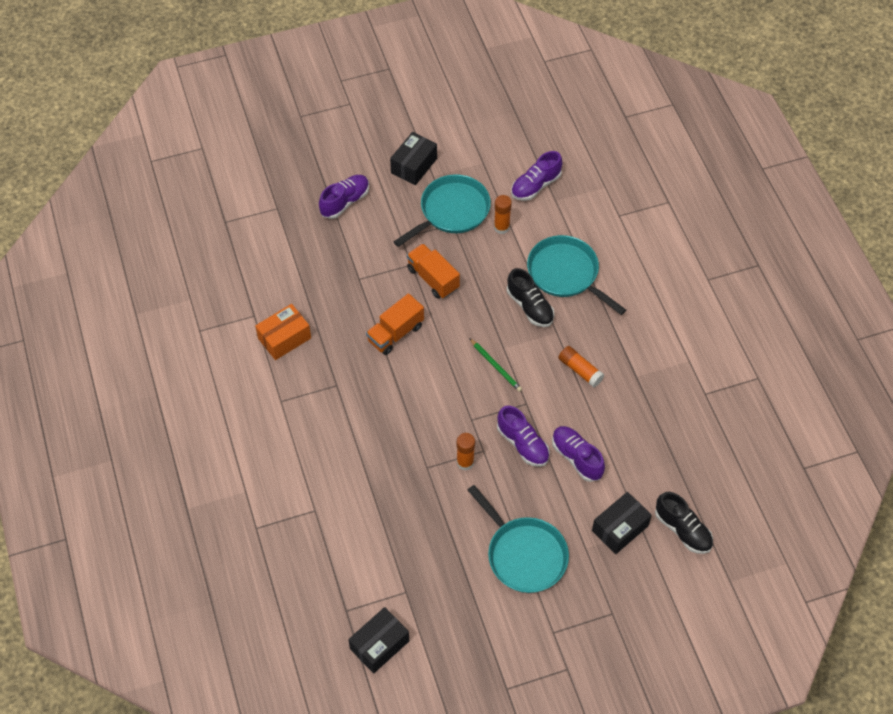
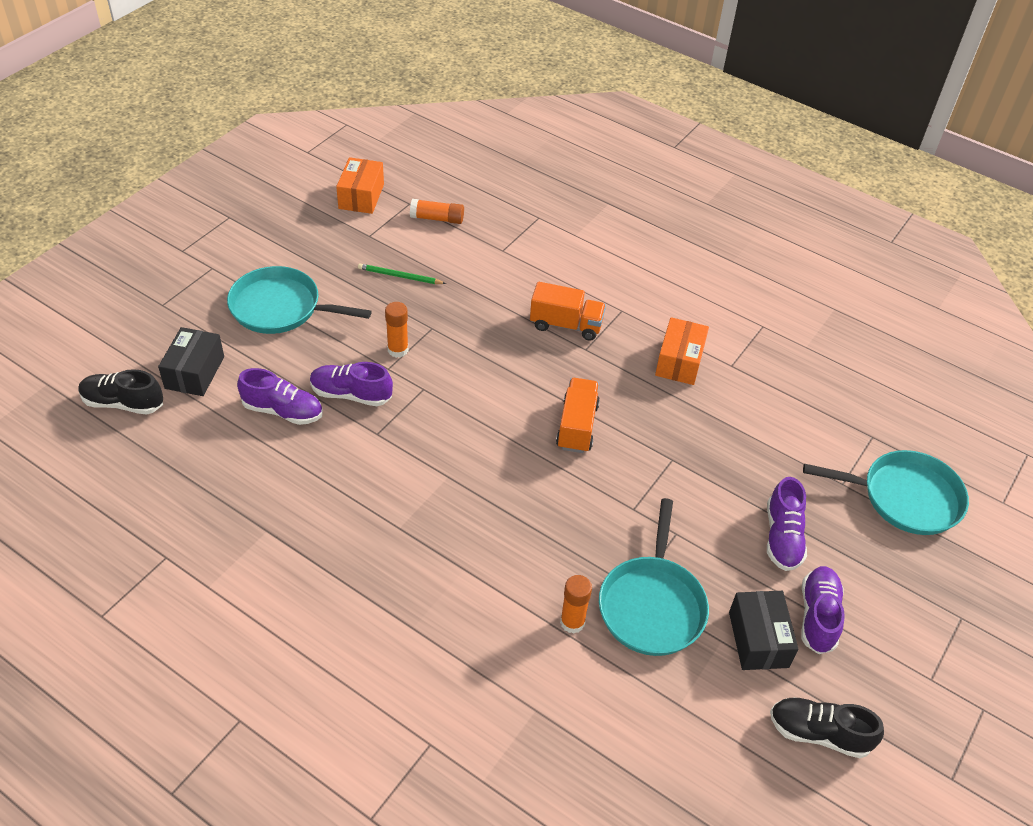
camera: 140 degrees right, 10 degrees down
black box [348,607,409,674] -> orange box [336,157,384,214]
orange truck [407,244,460,299] -> orange truck moved to [530,282,606,341]
green pencil [469,338,522,392] -> green pencil moved to [358,263,446,284]
black shoe [507,268,554,327] -> black shoe moved to [770,697,884,758]
purple shoe [511,151,562,201] -> purple shoe moved to [801,566,845,654]
turquoise pan [527,235,626,315] -> turquoise pan moved to [803,450,969,535]
orange glue stick [558,346,605,387] -> orange glue stick moved to [410,199,464,224]

